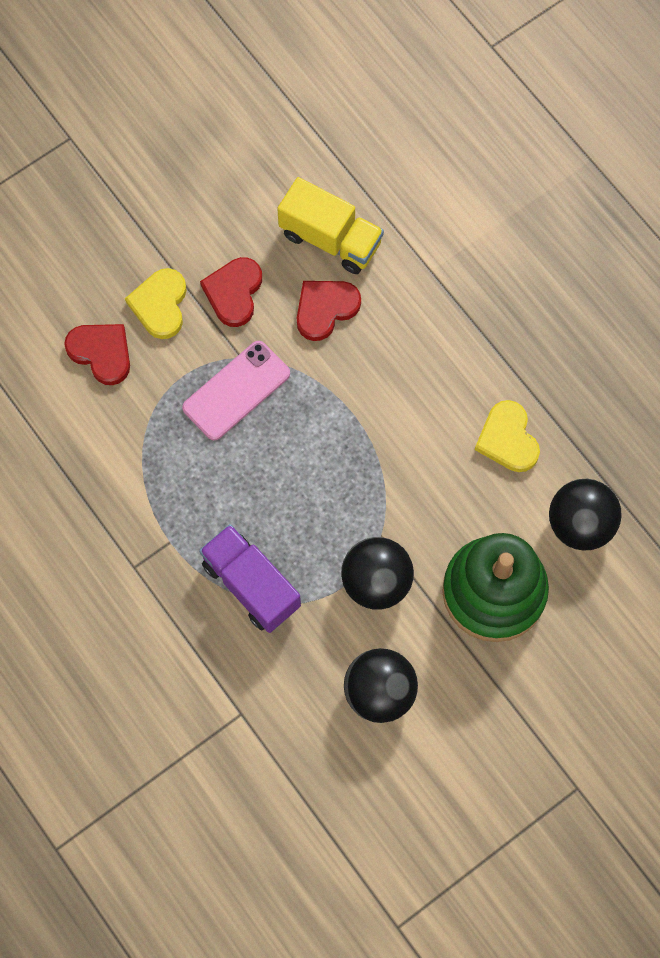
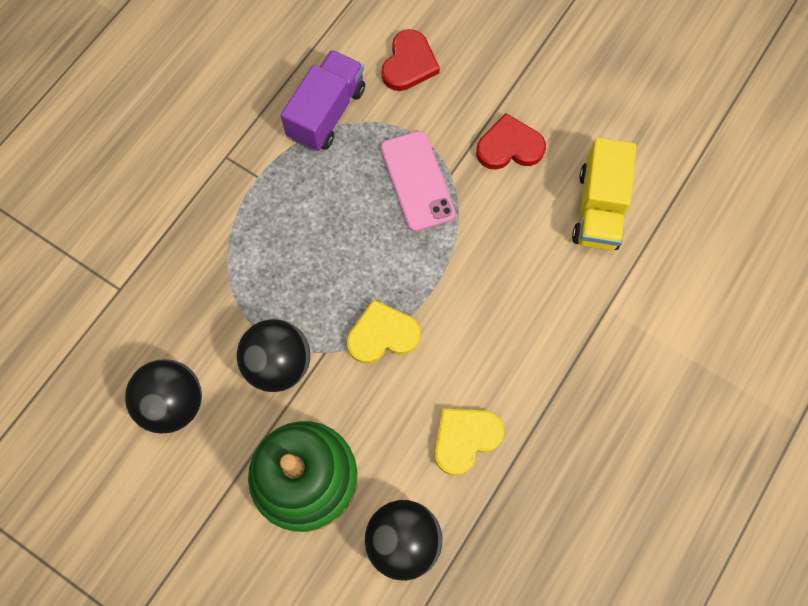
camera: 70 degrees right, 0 degrees up
yellow heart [125,268,187,339] -> yellow heart moved to [347,299,420,364]
pink phone [182,341,290,440] -> pink phone turned 45 degrees clockwise [381,131,456,232]
purple truck [199,524,301,633] -> purple truck moved to [280,50,365,151]
red heart [297,281,361,341] -> none

